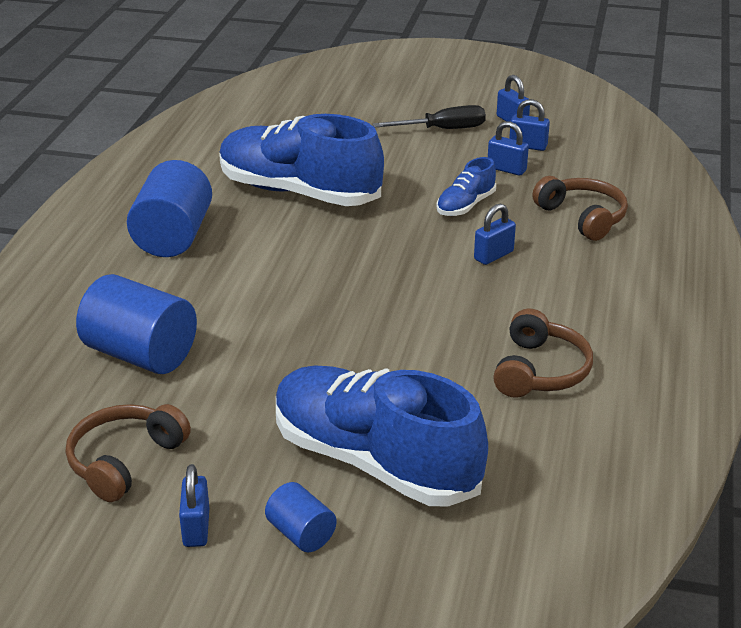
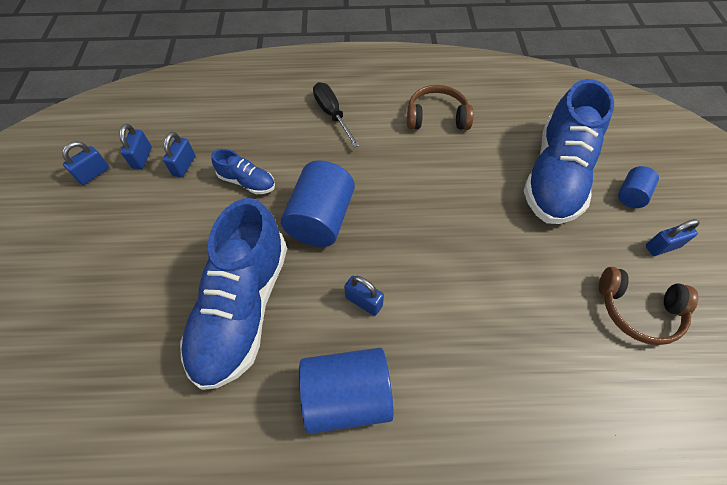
camera: 105 degrees left, 25 degrees up
blue cylinder [76,274,197,374] -> blue cylinder moved to [281,160,355,247]
black screwdriver [373,105,486,129] -> black screwdriver moved to [313,82,360,147]
blue padlock [474,204,516,265] -> blue padlock moved to [344,276,384,316]
brown headphones [532,176,628,241] -> none

